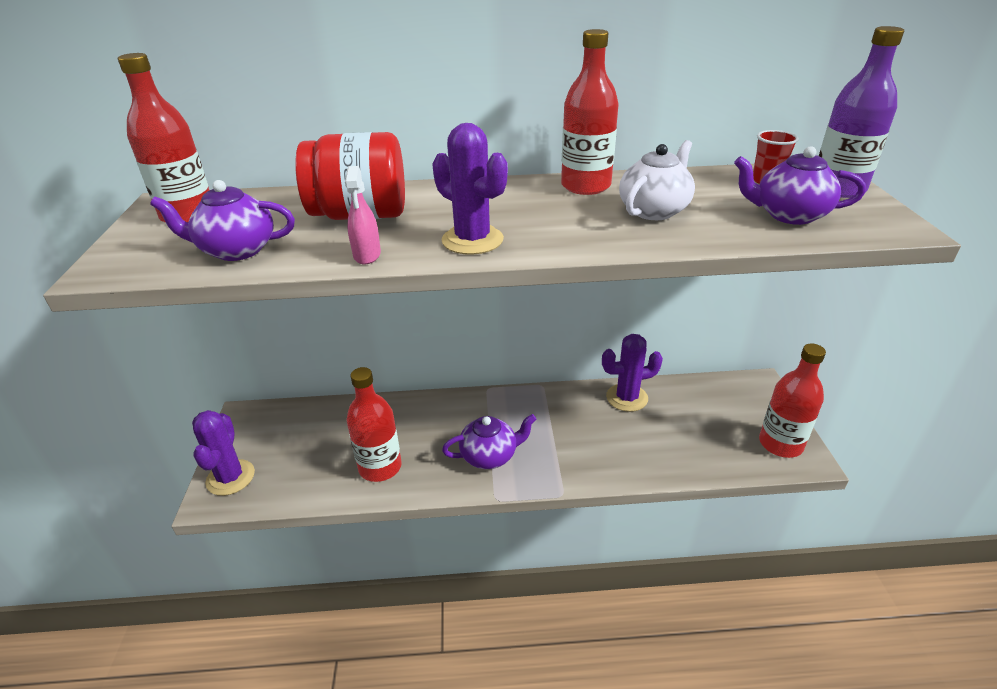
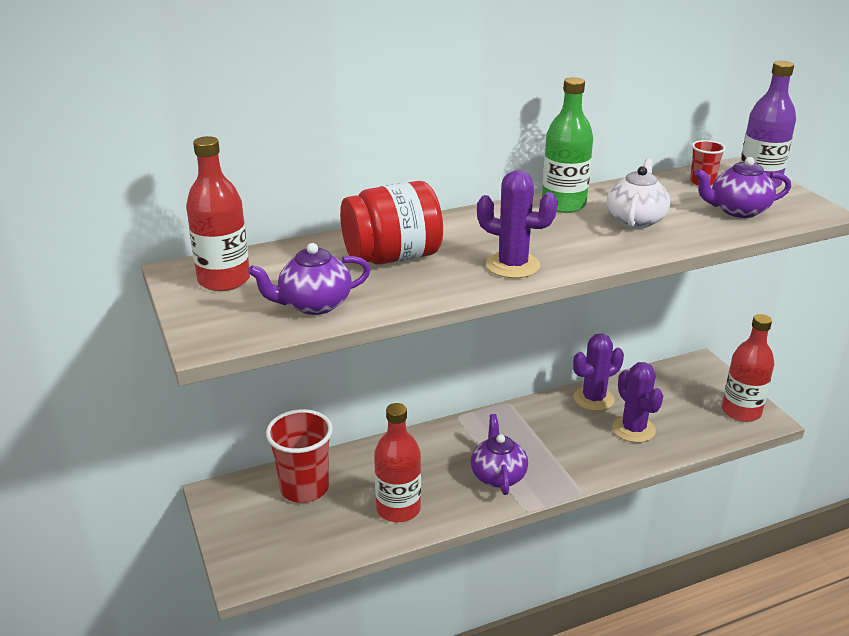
camera: 20 degrees left, 5 degrees down
purple cactus [192,410,255,496] -> purple cactus moved to [612,362,663,443]
pink spray bottle [345,166,381,264] -> none
purple teapot [442,414,536,469] -> purple teapot turned 60 degrees counterclockwise [471,414,528,495]
red bottle [561,29,619,195] -> green bottle [542,77,593,213]
none -> red cup [266,409,333,503]

